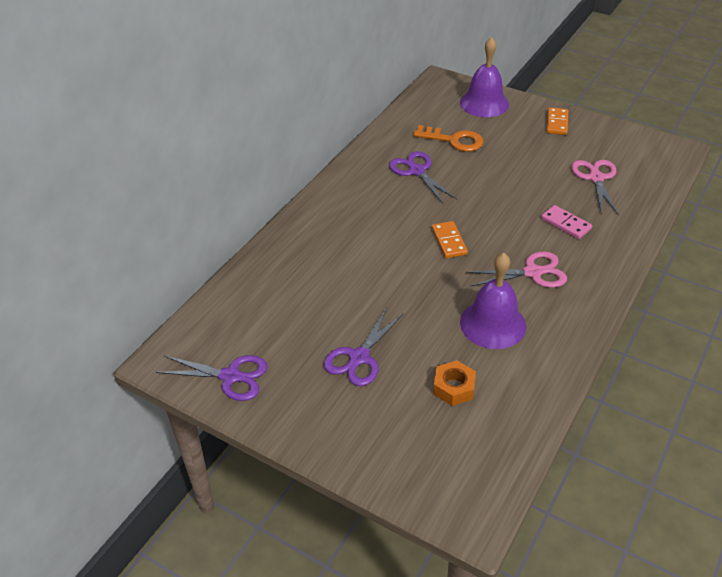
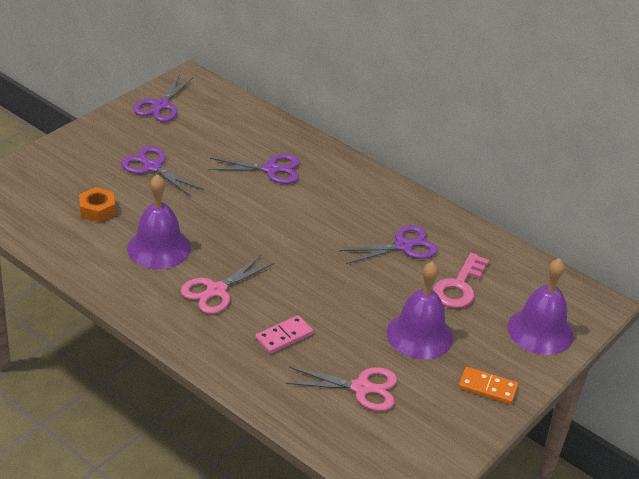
camera: 95 degrees right, 5 degrees down
orange key [413,125,483,152] -> pink key [433,253,489,308]
orange domino [432,221,468,258] -> none
pink scissors [466,251,567,288] -> pink scissors turned 45 degrees clockwise [181,255,274,314]
none -> purple scissors [208,154,300,184]
none -> purple bell [387,261,453,359]

